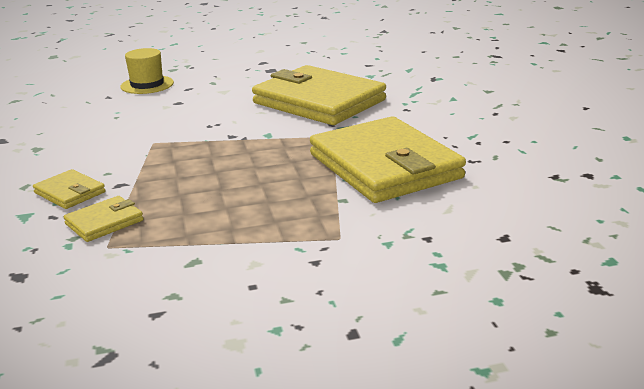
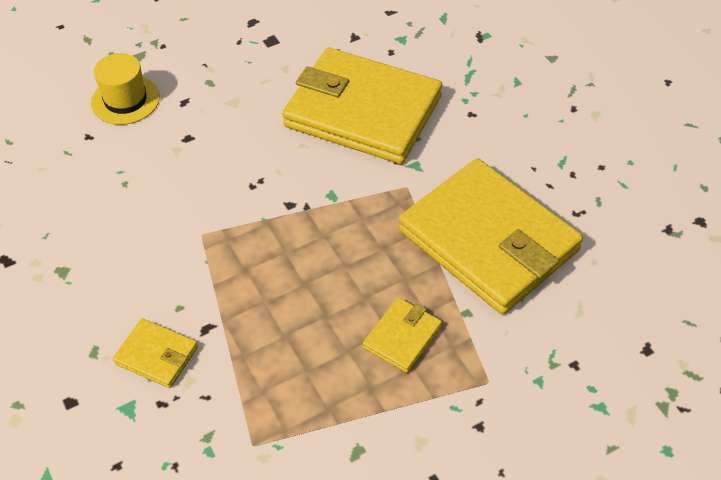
camera: 15 degrees left, 25 degrees up
yellow wallet [63,196,144,242] -> yellow wallet moved to [363,298,442,373]

